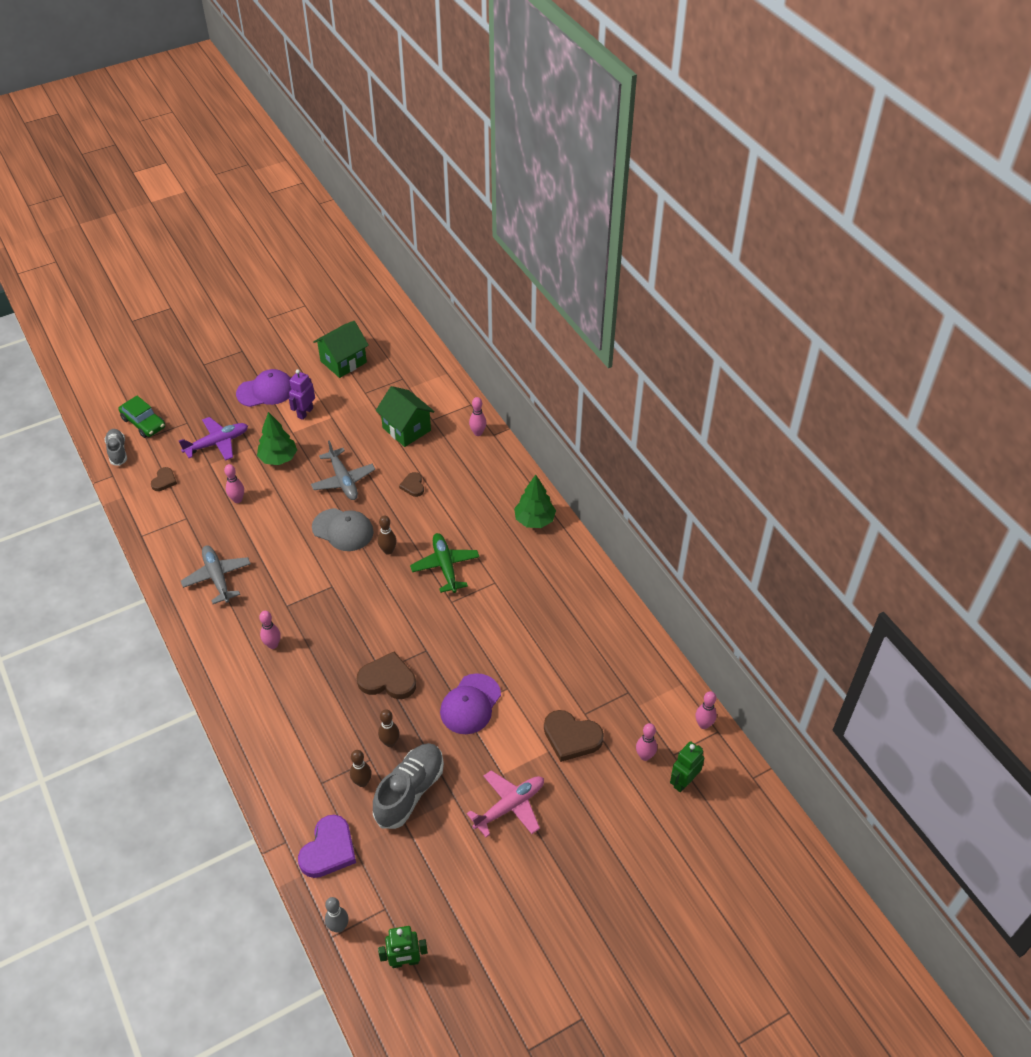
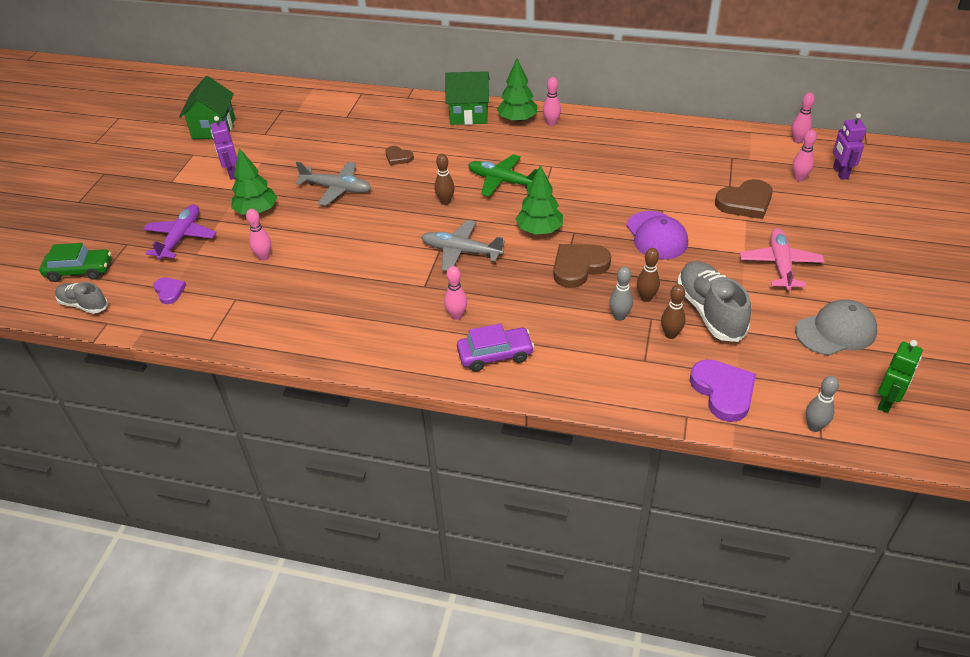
camera: 45 degrees left, 5 degrees down
brown heart [151,467,177,491] -> purple heart [154,278,186,304]
grey plane [181,545,251,604] -> grey plane moved to [421,220,505,271]
purple cap [236,369,291,407] -> none
grey cap [312,508,374,551] -> grey cap moved to [795,299,877,356]
green house [376,386,435,447] -> green house moved to [445,71,489,125]
pink bowling pin [469,397,486,436] -> pink bowling pin moved to [543,77,561,126]
green robot [670,741,704,792] -> purple robot [833,113,866,180]
none -> purple car [457,324,534,371]
none -> green tree [516,165,563,235]
none -> grey bowling pin [609,267,633,321]

